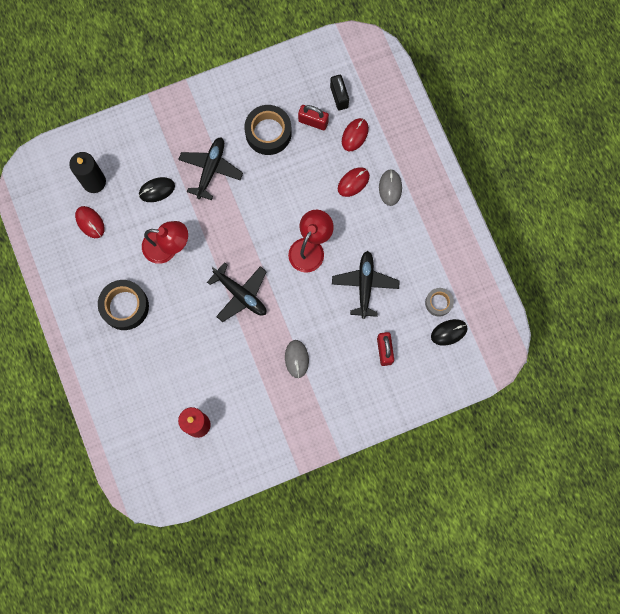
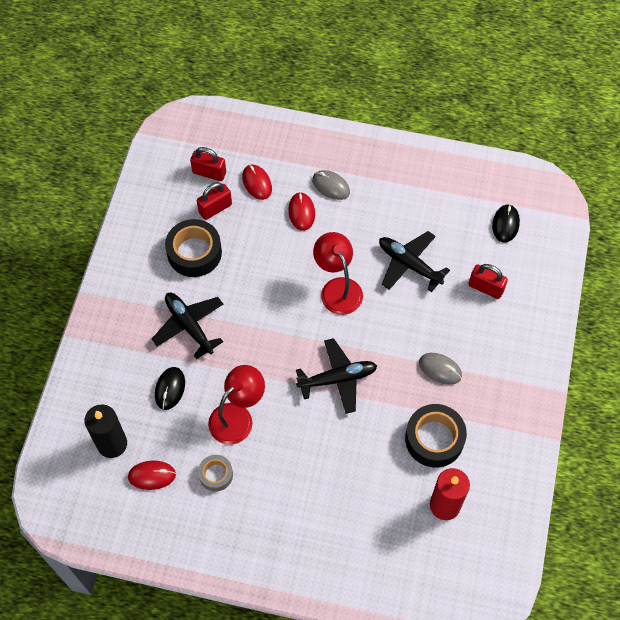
camera: 55 degrees left, 15 degrees down
black tape [98,280,149,330] -> black tape moved to [405,404,467,468]
black padlock [330,75,349,110] -> red padlock [190,147,226,181]
grey tape [425,288,454,317] -> grey tape moved to [198,455,233,491]

